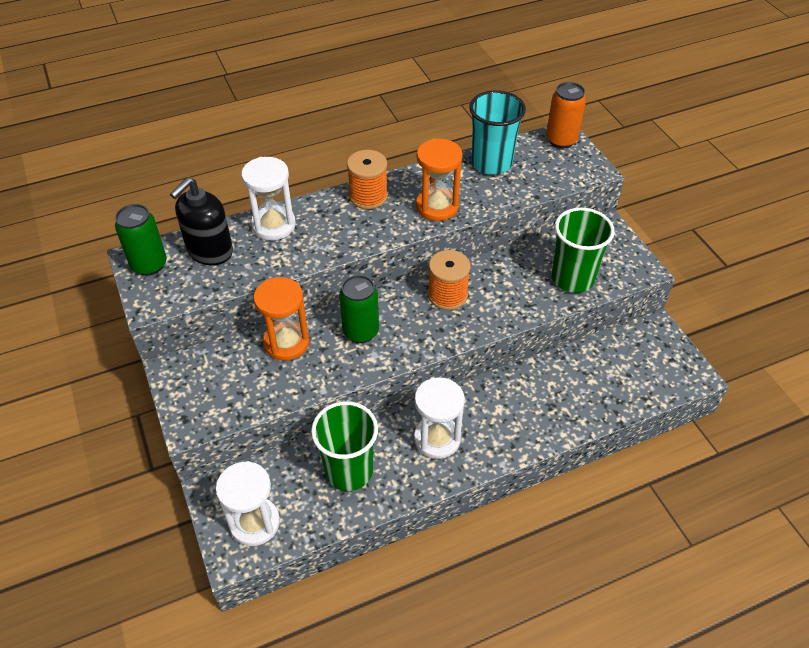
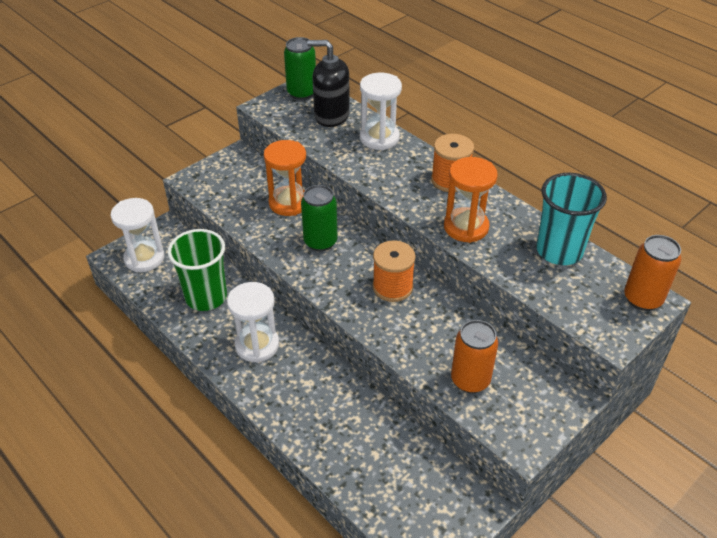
camera: 70 degrees right, 5 degrees down
green cup [552,208,615,293] -> orange can [451,320,498,393]

